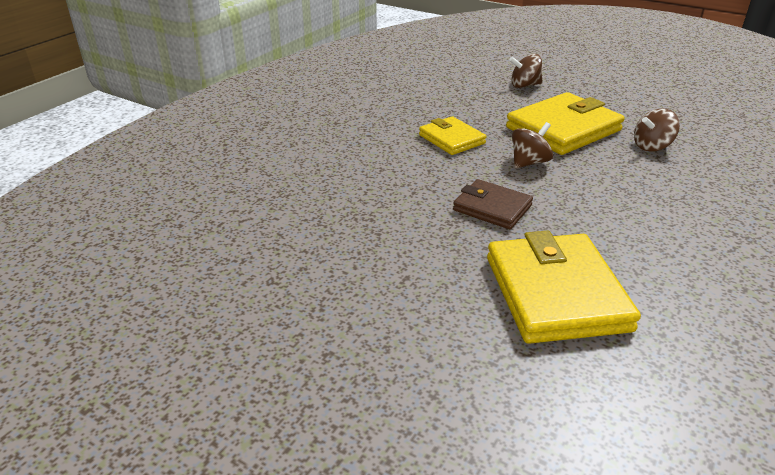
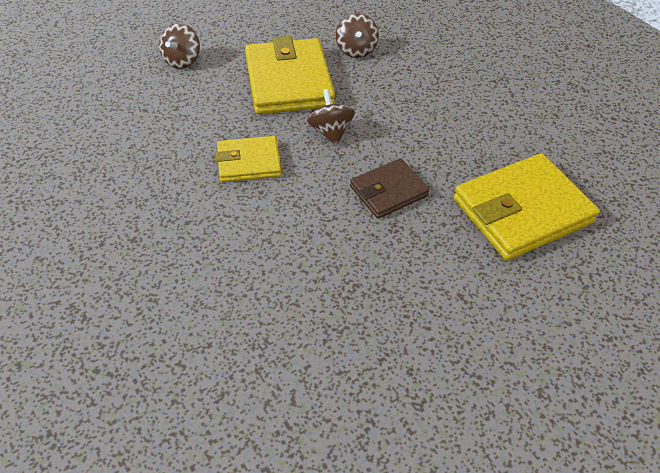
camera: 65 degrees left, 15 degrees up
yellow wallet [487,231,641,344] -> yellow wallet turned 45 degrees counterclockwise [454,153,600,260]

